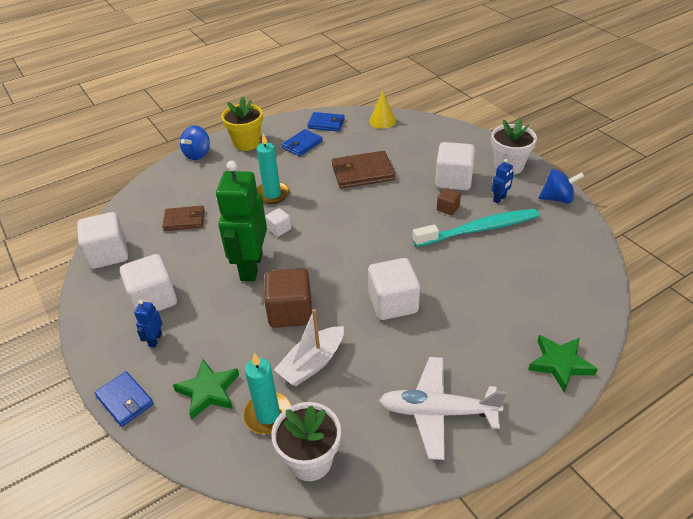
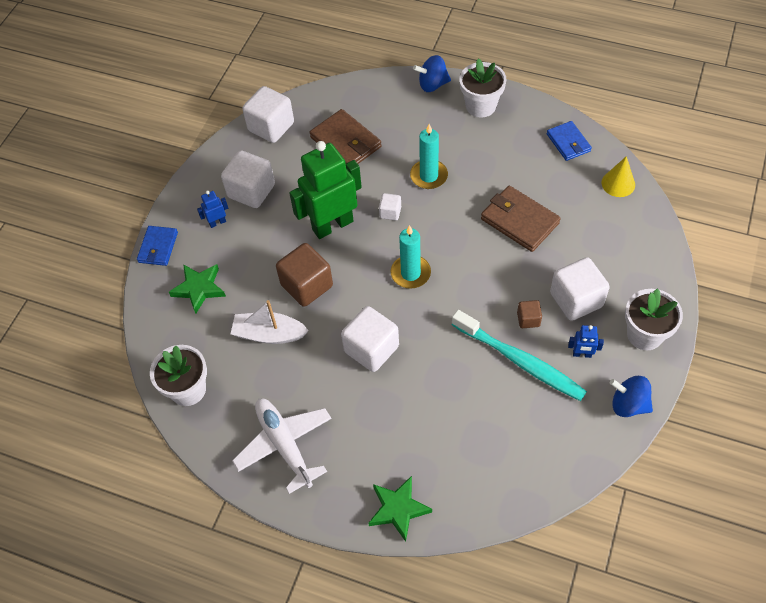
camera: 55 degrees right, 15 degrees up
brown wallet [162,206,205,231] -> brown wallet [310,109,382,164], size x1.54
yellow flower pot [221,96,263,151] -> white flower pot [459,58,506,118]
turquoise candle [243,353,291,434] -> turquoise candle moved to [391,225,431,289]
blue wallet [282,129,323,157] -> none
blue spinning top [539,169,584,203] -> blue spinning top turned 150 degrees clockwise [610,376,653,417]

